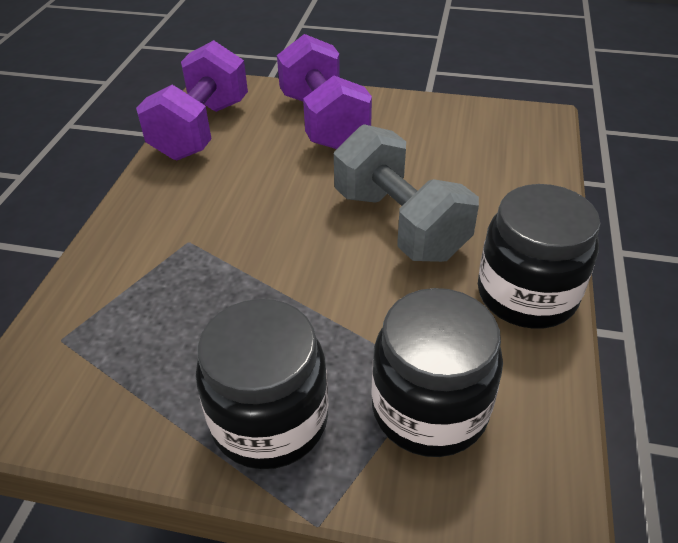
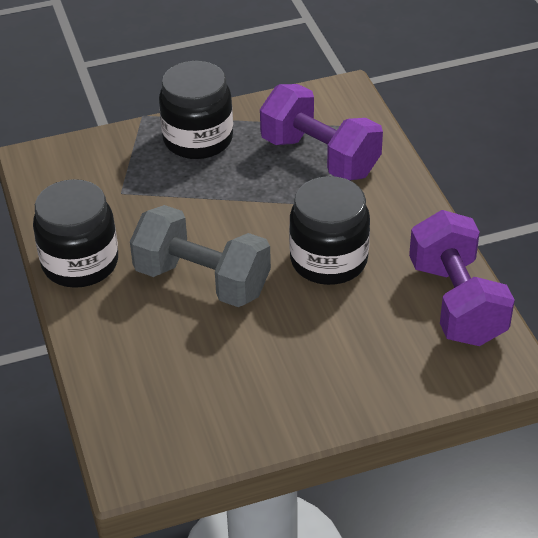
camera: 150 degrees right, 0 degrees up
purple dumbbell [277,34,372,149] -> purple dumbbell moved to [260,84,383,180]
black jar [371,288,503,457] -> black jar moved to [289,176,370,285]

